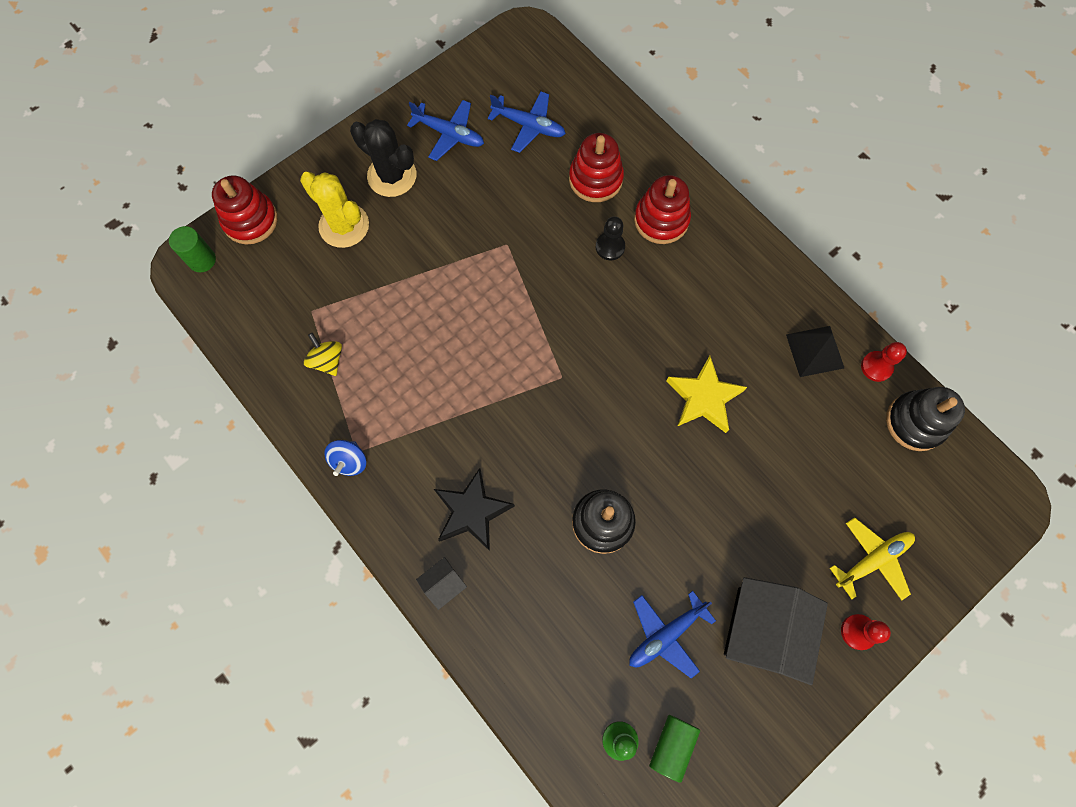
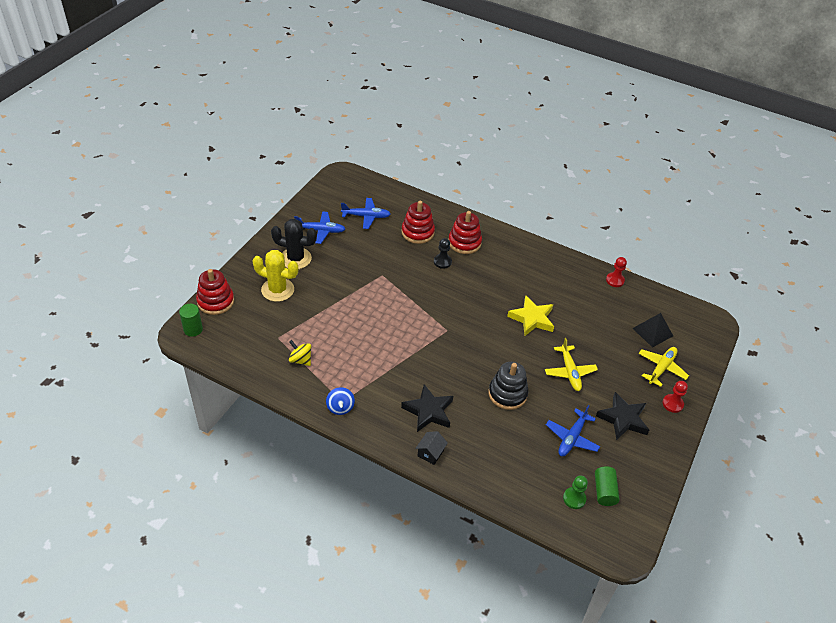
camera: 25 degrees left, 25 degrees down
black house [724,577,828,685] -> black star [596,392,649,440]
black pyramid [786,326,844,377] -> black pyramid moved to [632,313,673,348]
black stacking toy [886,387,965,451] -> none
none -> yellow plane [545,338,598,391]

